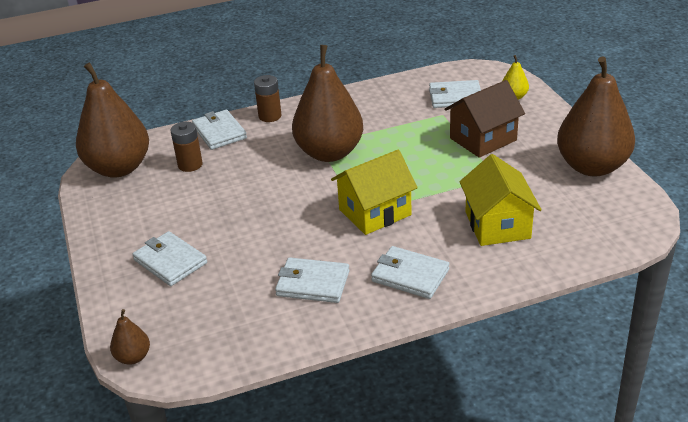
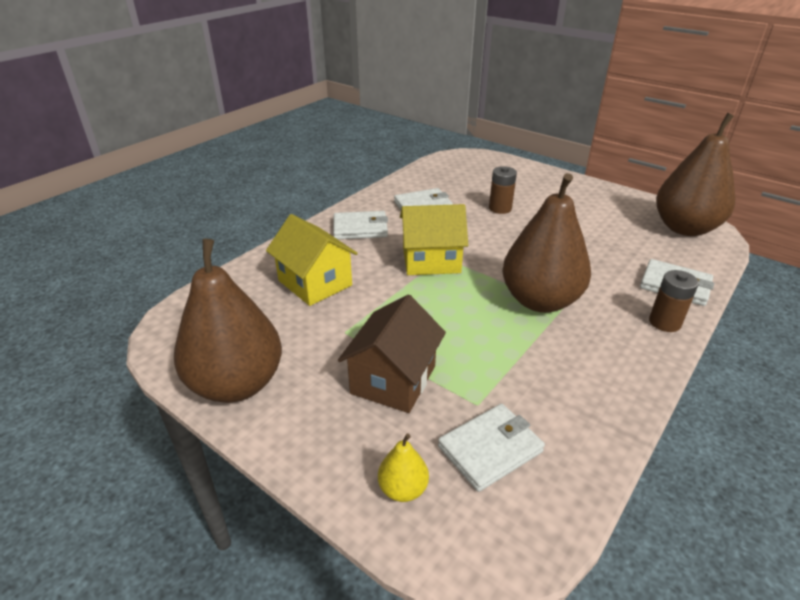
camera: 145 degrees right, 0 degrees up
brown pear [110,309,150,365] -> none
white wallet [132,231,207,286] -> none
brown battery [170,122,203,172] -> brown battery moved to [489,166,517,214]
yellow house [331,150,418,235] -> yellow house turned 60 degrees clockwise [400,204,468,275]

